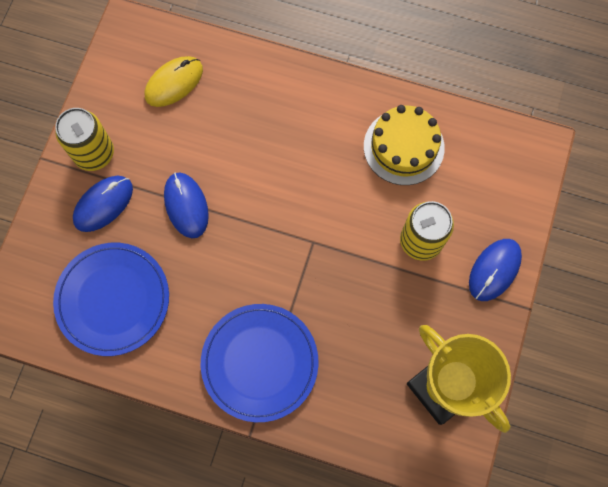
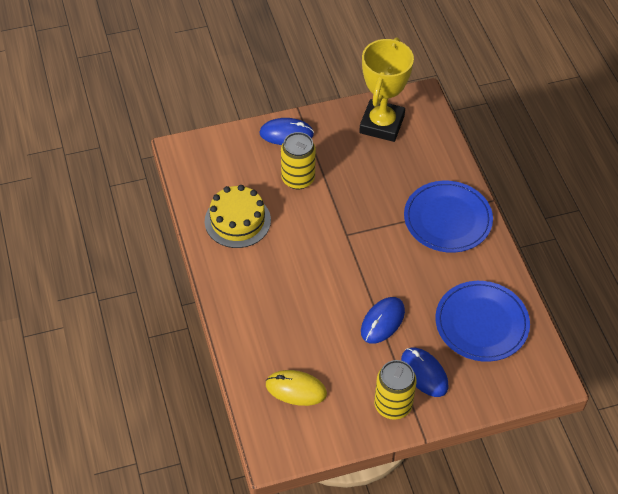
camera: 125 degrees left, 20 degrees down
blue mouse [73,176,133,232] -> blue mouse turned 45 degrees clockwise [401,348,449,397]

